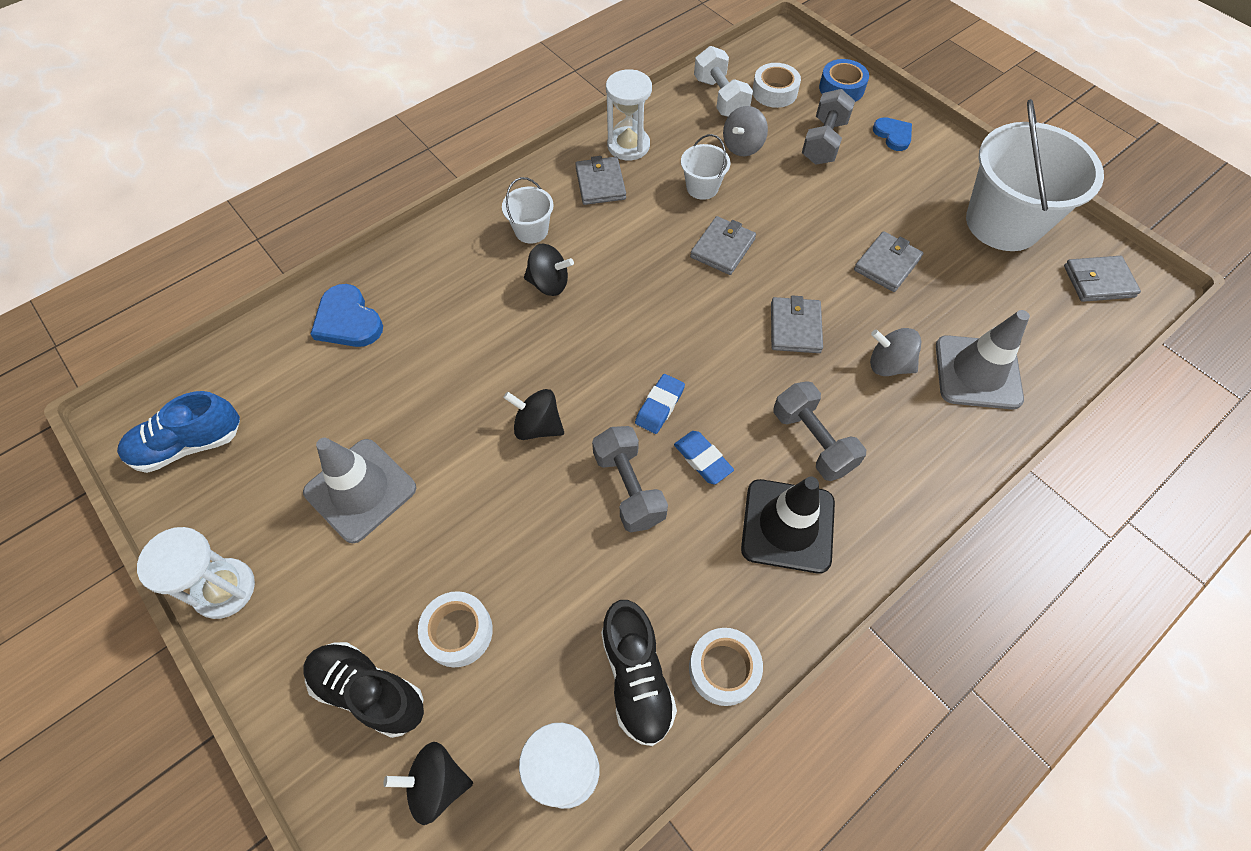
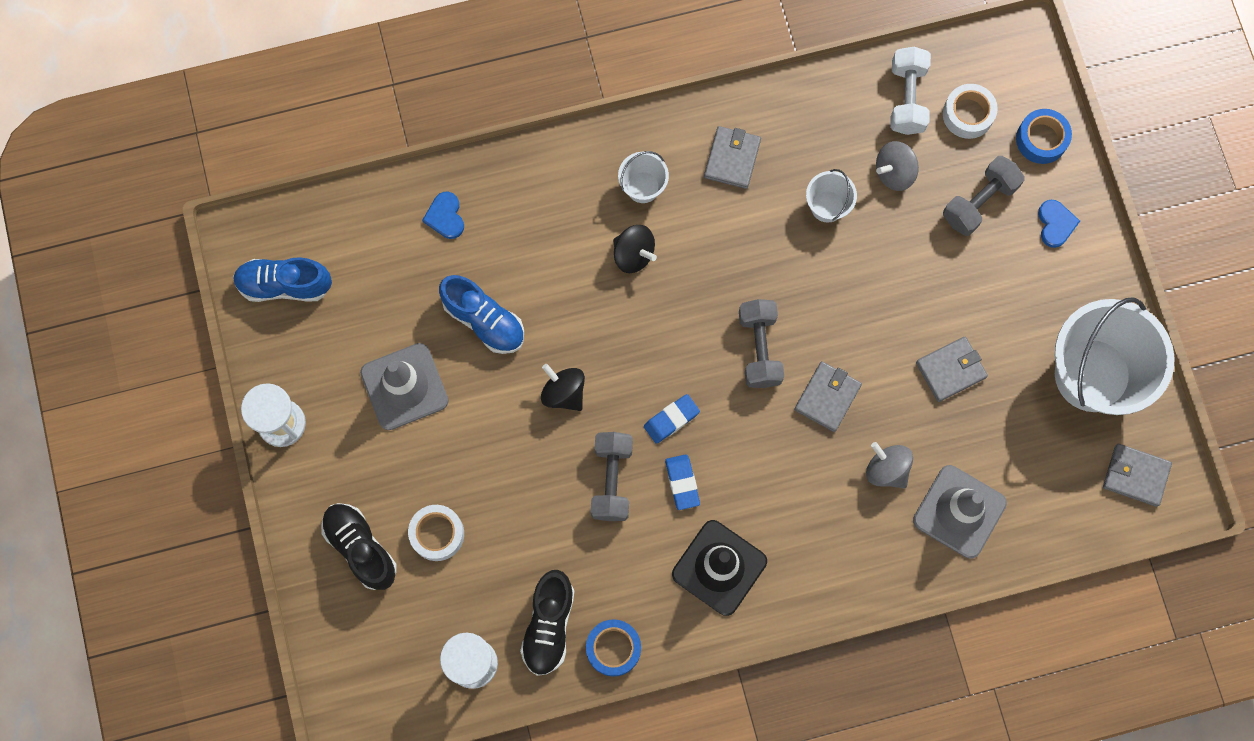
camera: 25 degrees right, 15 degrees up
blue heart [310,284,383,347] -> blue heart [422,192,464,239], size x0.66
black spinning top [383,742,473,825] -> none
white hourglass [606,69,652,160] -> none
white tape [689,628,763,706] -> blue tape [586,619,641,677]
grey wallet [690,216,756,275] -> none
grey dumbbell [773,381,866,481] -> grey dumbbell moved to [739,299,784,388]
none -> blue shoe [439,275,524,354]

